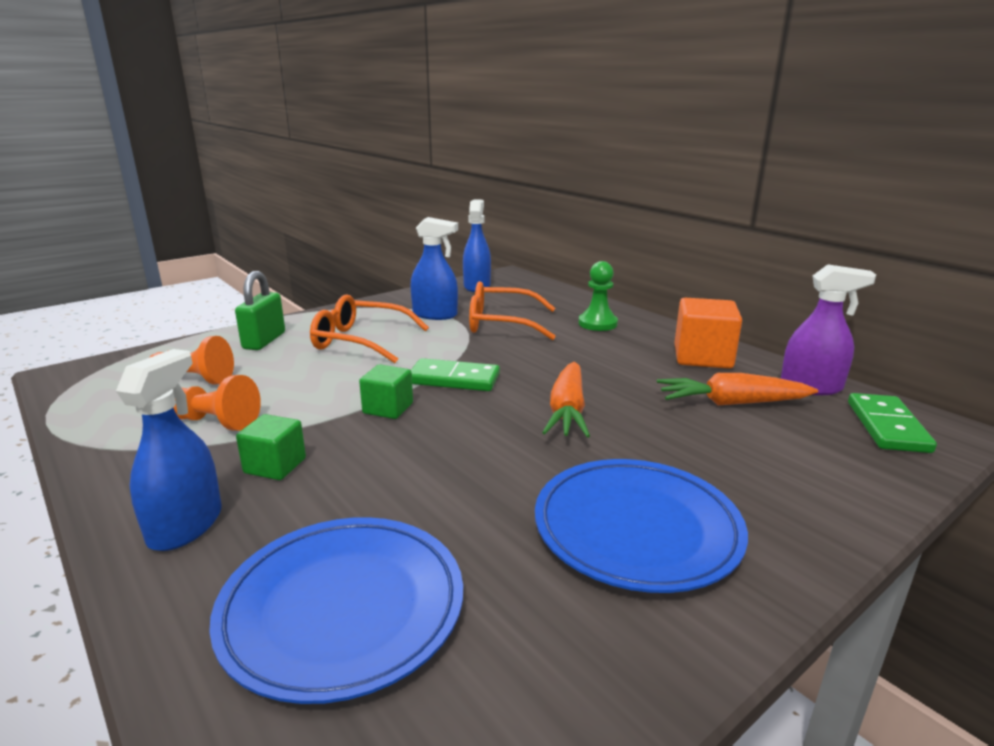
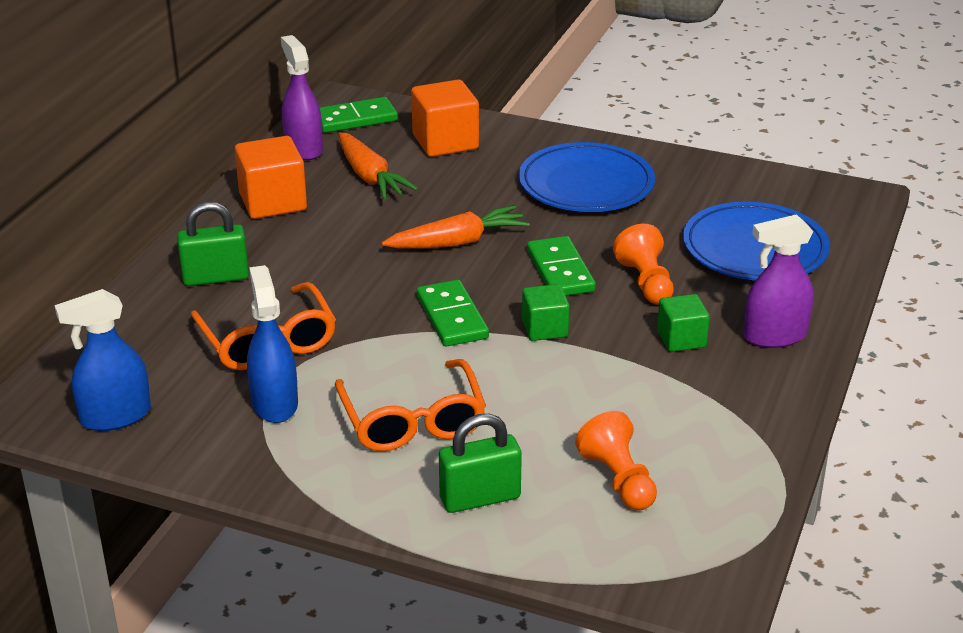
camera: 120 degrees left, 10 degrees up
blue spray bottle [116,349,222,551] -> purple spray bottle [743,214,814,348]
orange pawn [173,375,261,431] -> orange pawn moved to [613,224,674,304]
green pawn [579,261,618,331] -> green padlock [177,202,249,286]
none -> orange cube [411,80,479,157]
none -> green domino [527,236,596,296]

